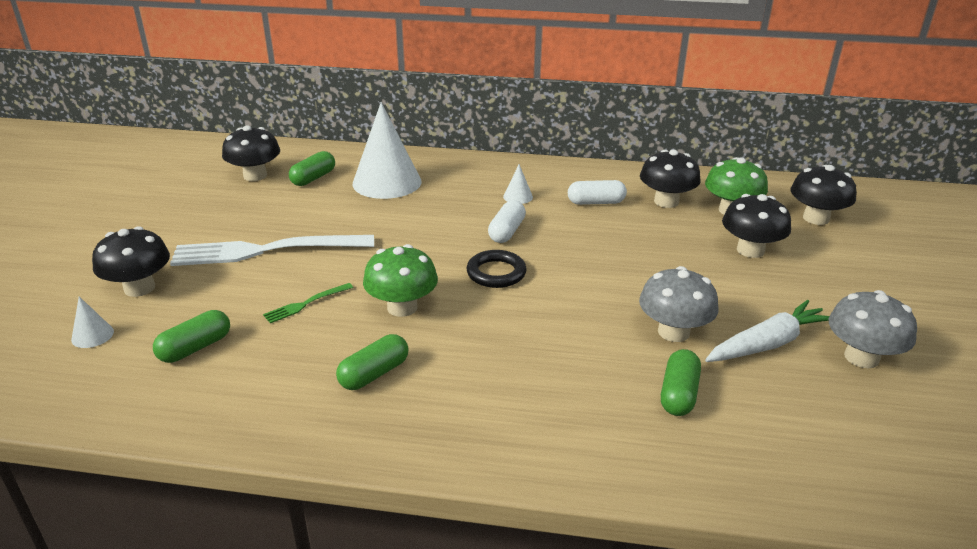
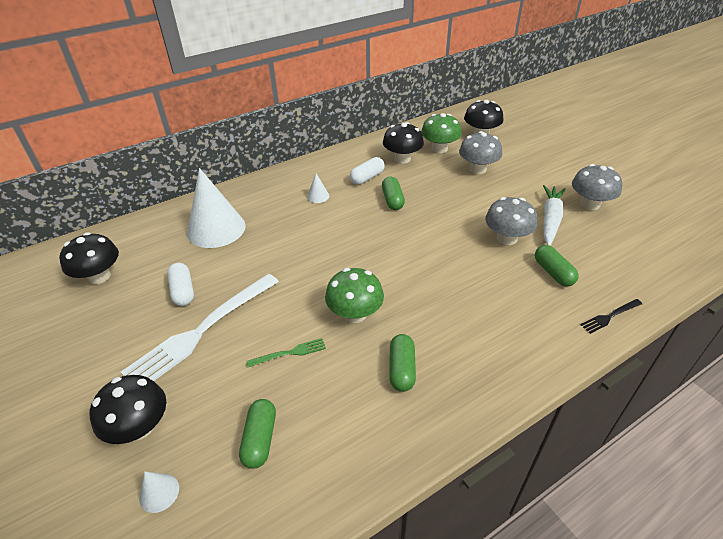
camera: 40 degrees left, 10 degrees up
green fork [263,283,353,323] -> green fork turned 120 degrees counterclockwise [246,338,326,367]
green capsule [289,151,335,186] -> green capsule moved to [382,177,405,210]
black ring [466,250,527,288] -> none
white capsule [488,200,526,243] -> white capsule moved to [167,263,194,306]
black mushroom [722,194,791,258] -> grey mushroom [459,131,502,174]
none -> black fork [580,299,642,334]

